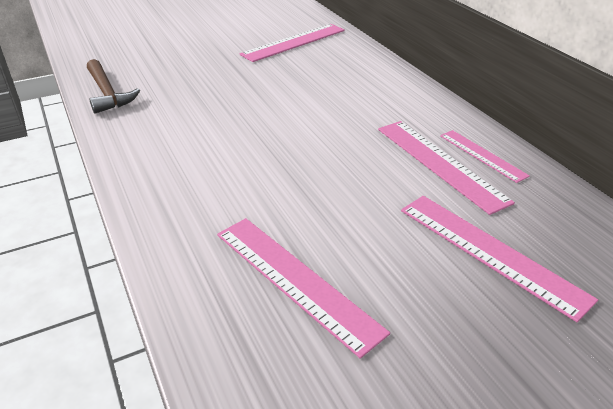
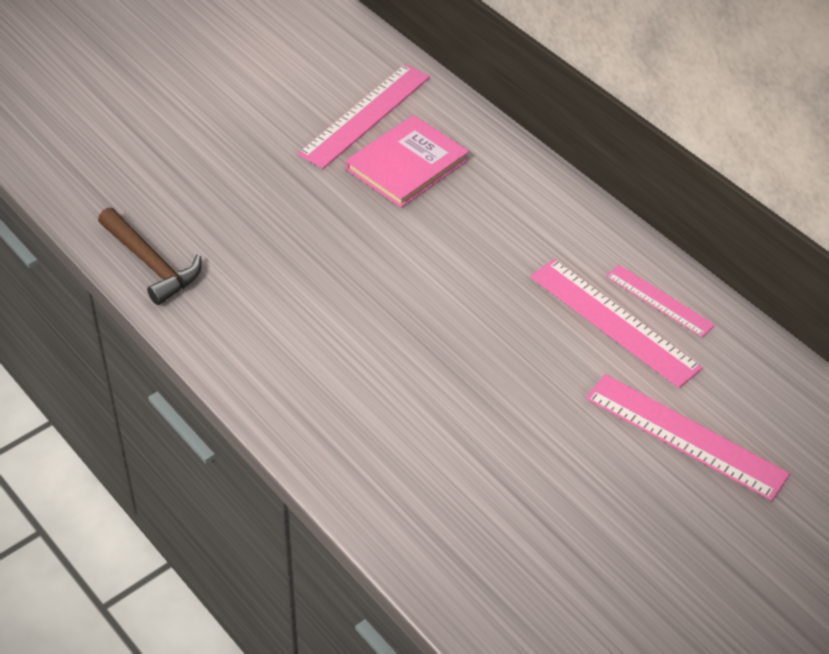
camera: 15 degrees left, 10 degrees up
pink ruler [217,218,390,359] -> none
none -> pink book [345,115,469,208]

